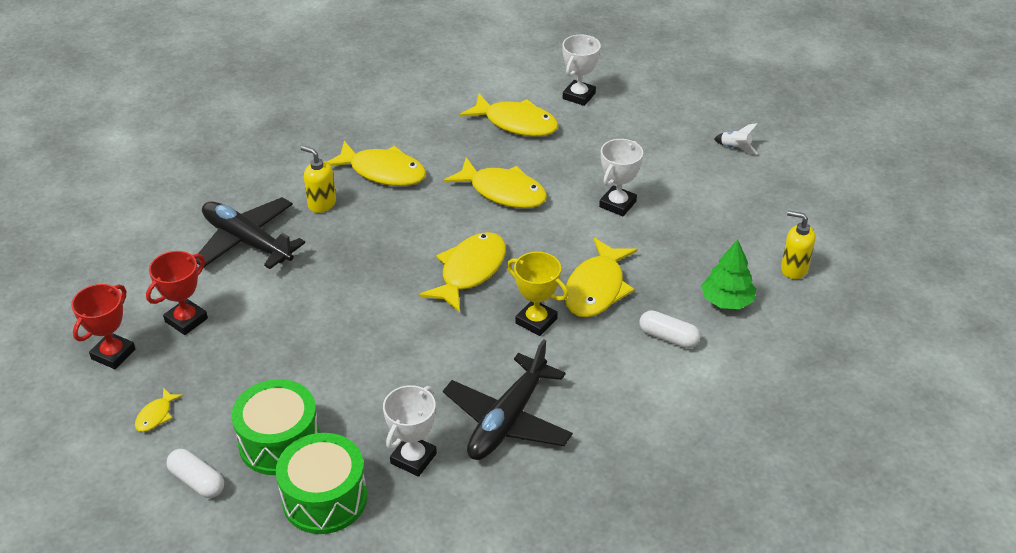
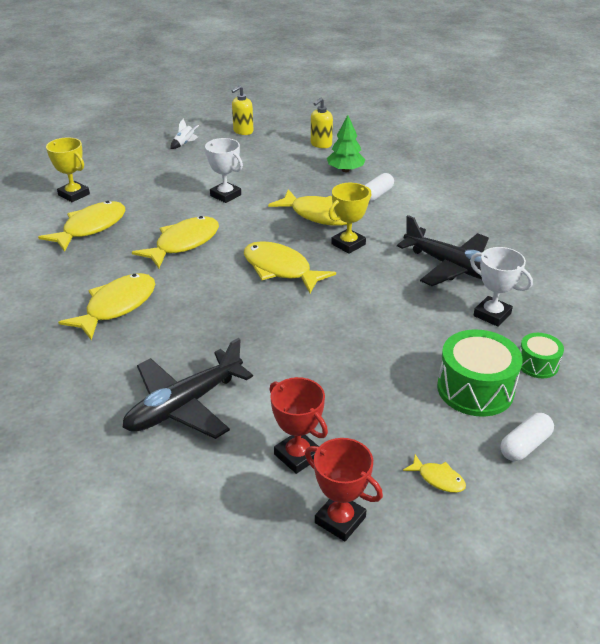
camera: 80 degrees left, 5 degrees down
green drum [276,433,367,534] -> green drum [520,333,564,378], size x0.56
yellow soap dispenser [301,146,336,213] -> yellow soap dispenser moved to [231,85,253,135]
white trophy [562,35,601,106] -> yellow trophy [46,137,90,202]

